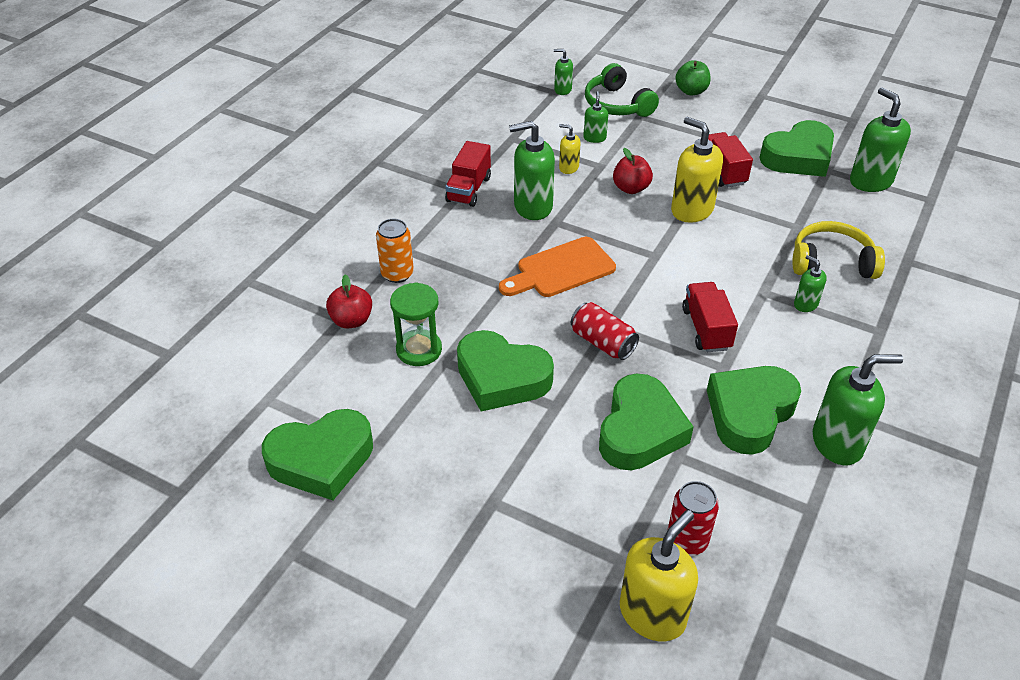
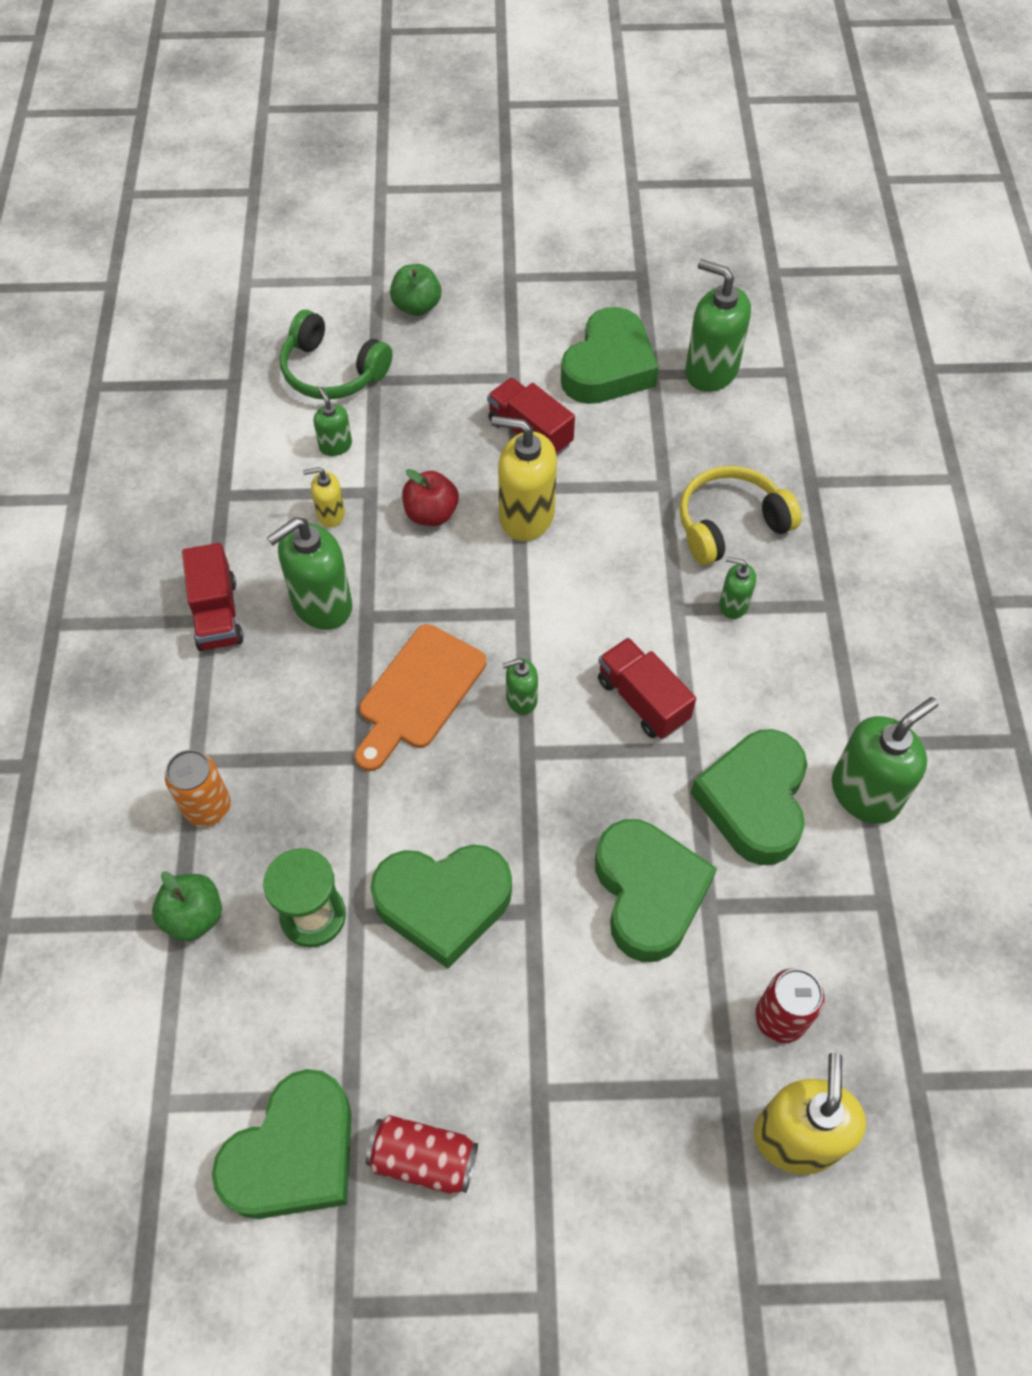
camera: 30 degrees left, 15 degrees up
red apple [326,274,372,328] -> green apple [152,872,222,941]
green soap dispenser [554,49,573,95] -> green soap dispenser moved to [502,658,538,715]
red can [571,302,639,360] -> red can moved to [365,1115,478,1194]

